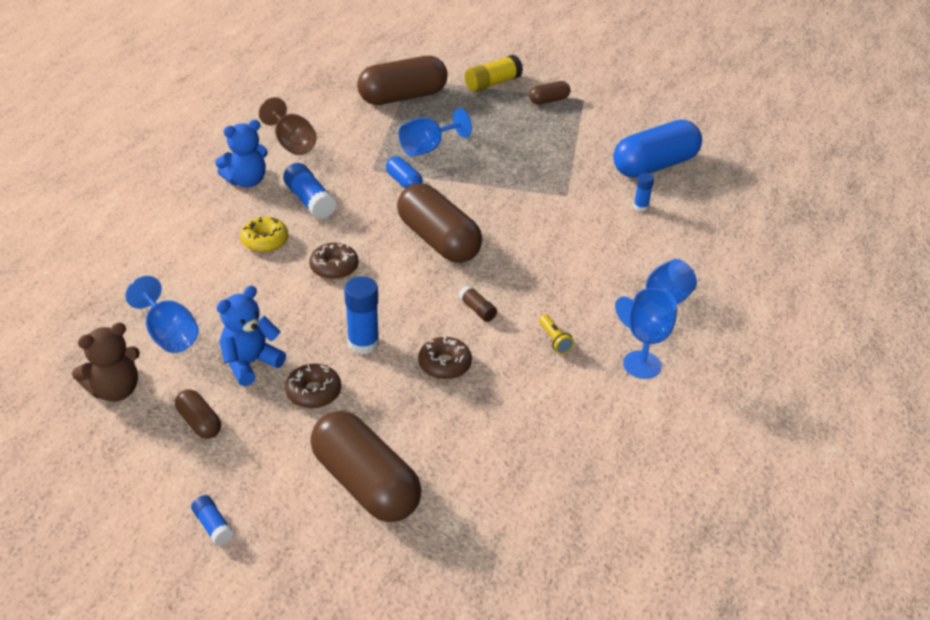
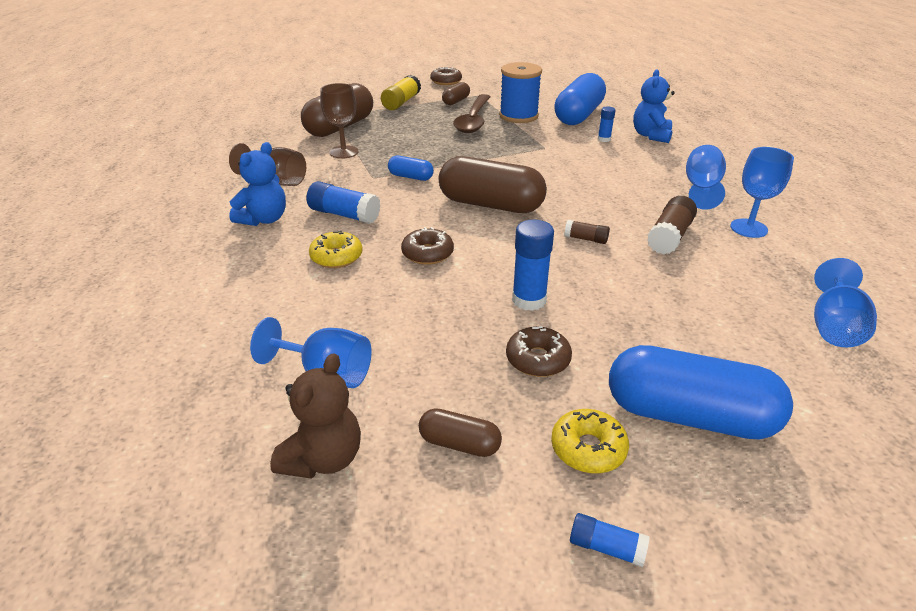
camera: 30 degrees left, 5 degrees down
blue teddy bear [217,286,286,386] -> blue teddy bear moved to [633,70,675,143]
brown capsule [310,411,422,522] -> blue capsule [609,345,793,440]
blue goblet [399,108,472,156] -> blue goblet moved to [814,258,877,347]
brown donut [418,336,472,379] -> brown donut moved to [431,67,462,85]
yellow flashlight [539,314,574,354] -> brown glue stick [647,196,697,255]
none -> brown goblet [320,83,358,159]
none -> brown spoon [453,94,490,133]
none -> blue spool [499,62,542,123]
none -> yellow donut [551,409,629,474]

